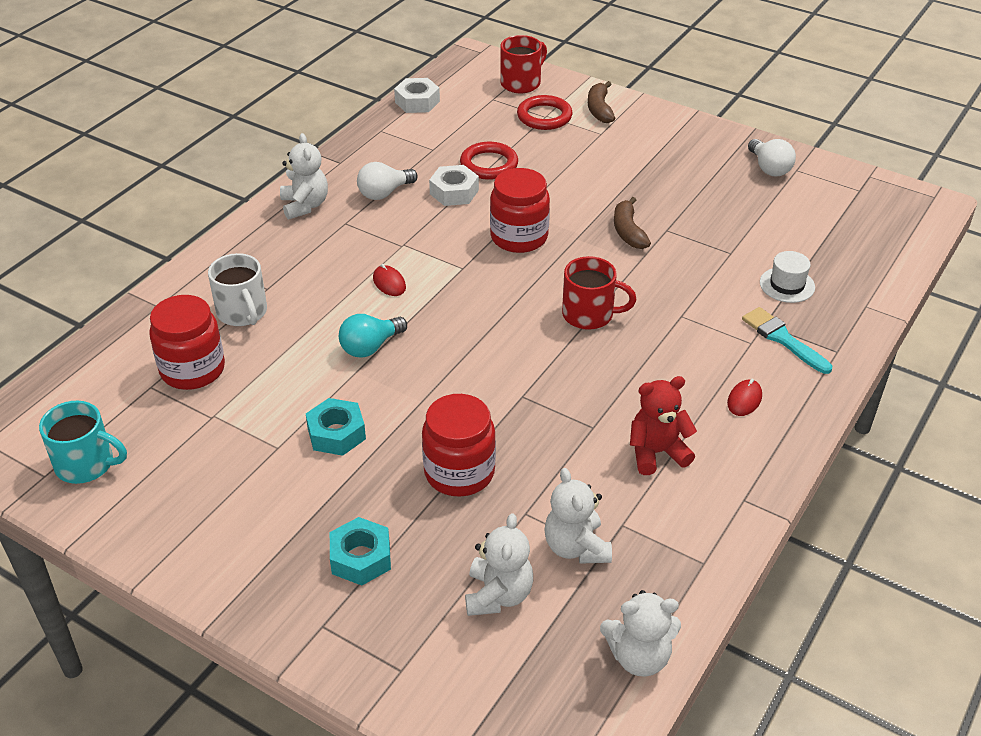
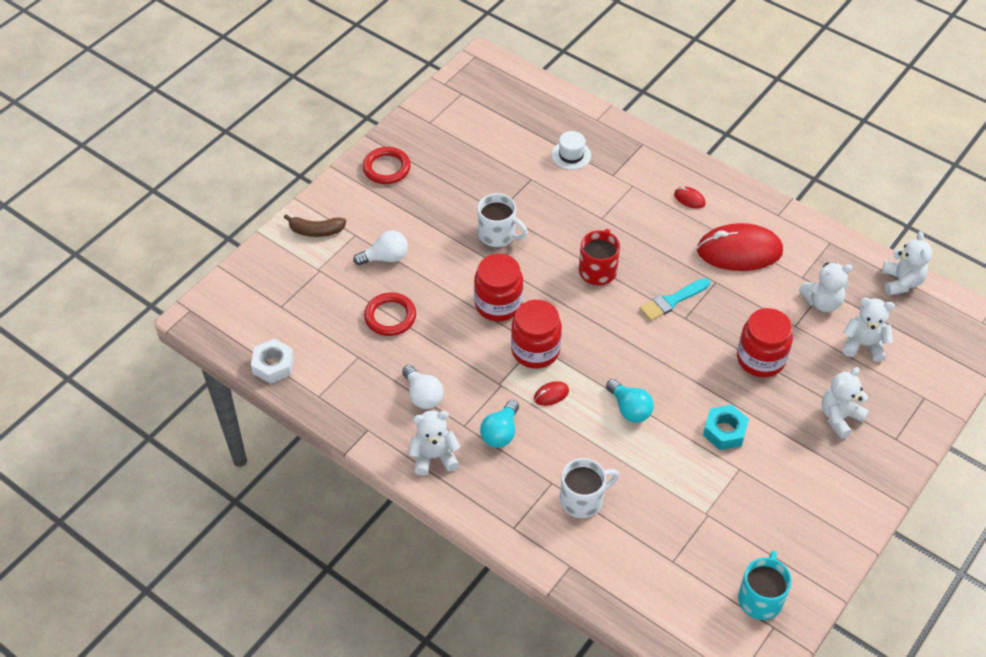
camera: 85 degrees left, 10 degrees up
red jar [149,295,225,390] -> red jar moved to [511,300,562,369]
turquoise nut [330,517,391,586] -> white teddy bear [822,367,869,438]
white nut [429,165,479,206] -> none
red mug [500,35,547,93] -> none
red ring [517,95,572,130] -> red ring moved to [363,147,411,184]
brown banana [614,197,651,249] -> white mug [478,193,528,247]
red teddy bear [630,376,697,475] -> red mouse [697,223,783,271]
turquoise brush [742,307,832,374] -> turquoise brush moved to [639,278,710,321]
white light bulb [748,139,796,176] -> white light bulb moved to [353,230,408,265]
none -> turquoise light bulb [480,400,519,448]

